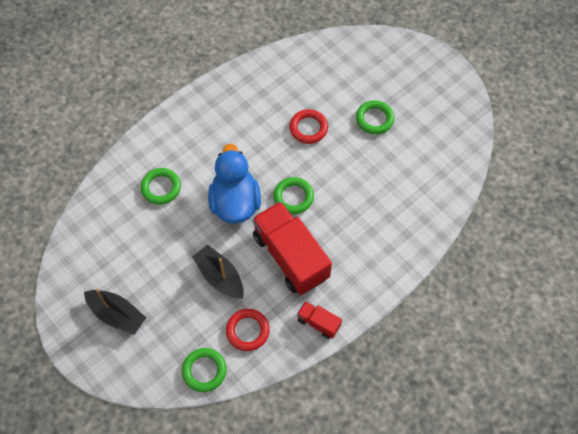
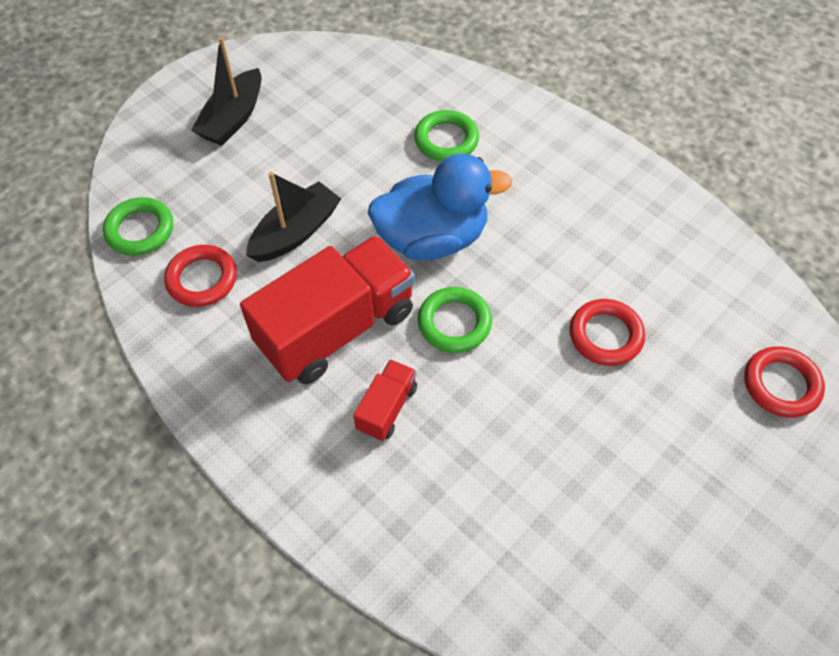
camera: 85 degrees right, 5 degrees down
red truck [297,301,342,339] -> red truck moved to [353,359,417,441]
green ring [356,100,394,134] -> none
none -> red ring [744,346,825,418]

